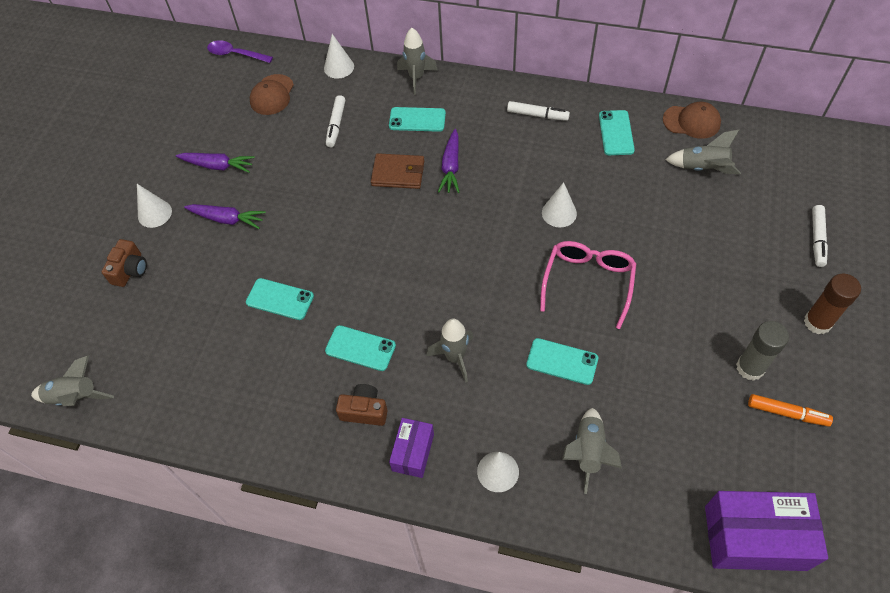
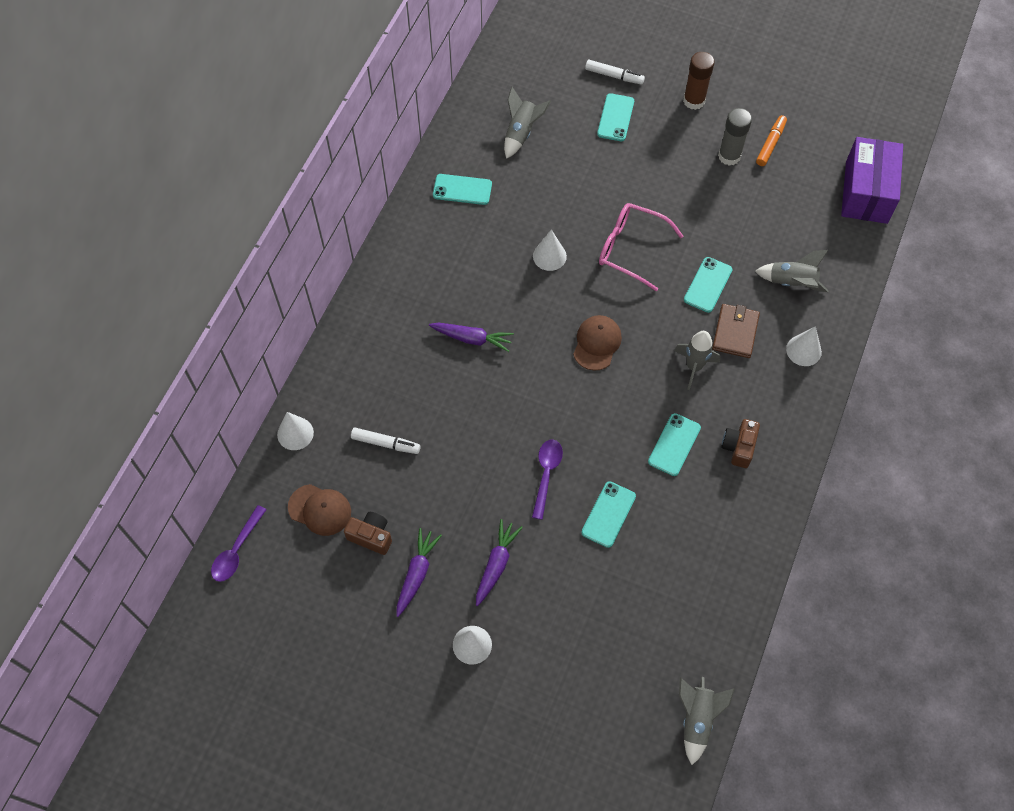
camera: 85 degrees left, 5 degrees up
brown camera [102,239,147,287] -> brown camera moved to [344,512,392,555]
brown wallet [371,153,424,189] -> brown wallet moved to [712,304,760,358]
turquoise phone [389,107,446,132] -> turquoise phone moved to [597,93,634,141]
purple box [389,418,434,478] -> none
grey rocket [397,28,438,95] -> none
white marker [507,101,570,121] -> none
brown cap [663,102,721,139] -> brown cap moved to [573,315,622,371]
none -> purple spoon [532,440,563,520]

